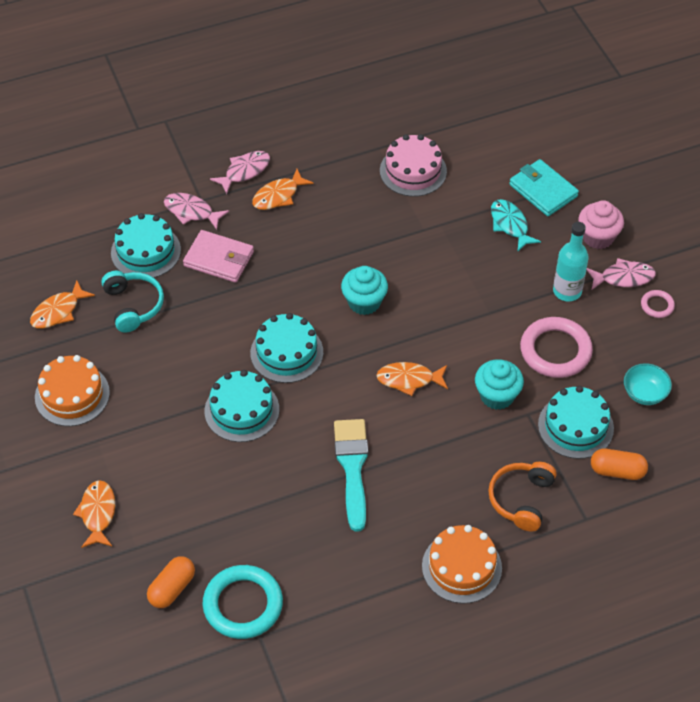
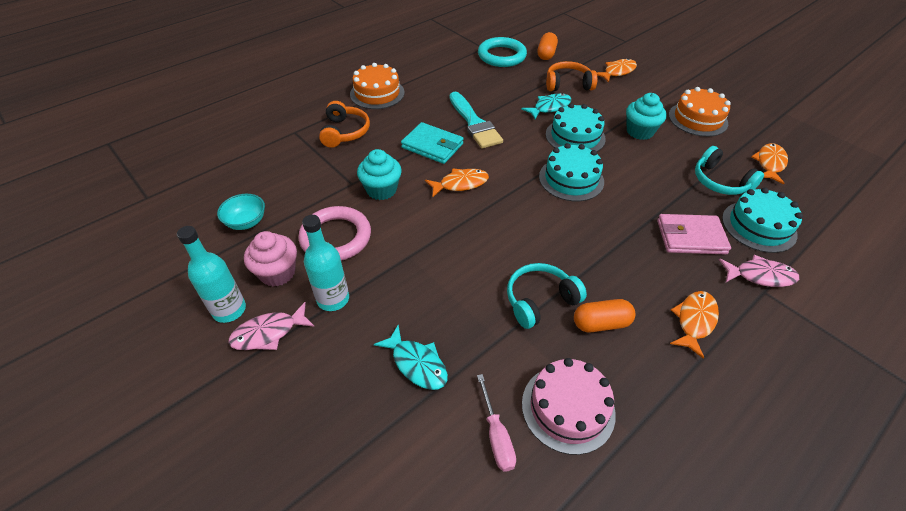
camera: 160 degrees right, 5 degrees down
orange fish [73,480,115,548] -> orange fish turned 105 degrees counterclockwise [597,58,637,83]
pink fish [210,151,270,195] -> none
turquoise cupcake [341,266,388,315] -> turquoise cupcake moved to [626,93,667,140]
turquoise wallet [509,159,579,216] -> turquoise wallet moved to [401,122,464,164]
turquoise cake [538,386,614,459] -> none
pink cupcake [578,200,624,249] -> pink cupcake moved to [244,231,297,287]
orange capsule [591,449,648,480] -> orange capsule moved to [574,299,635,332]
pink ring [641,290,675,318] -> turquoise bottle [177,226,246,323]
none -> pink screwdriver [477,374,516,472]
none -> turquoise headphones [507,263,587,329]
none -> turquoise fish [521,93,571,120]
none -> orange headphones [546,61,598,91]

